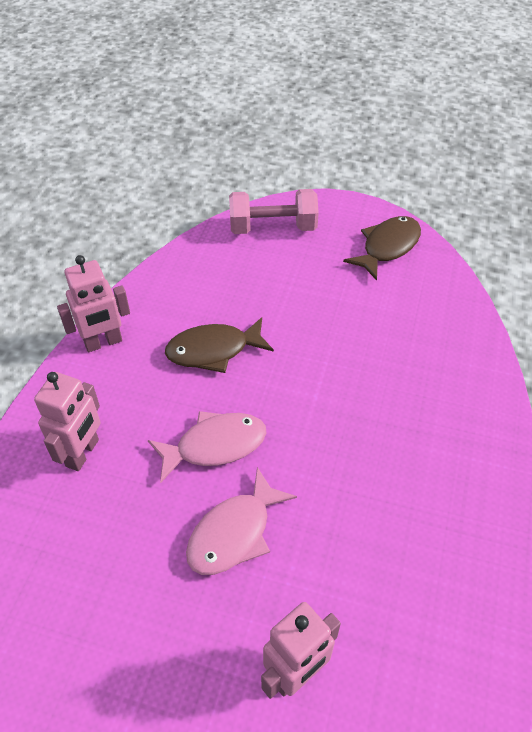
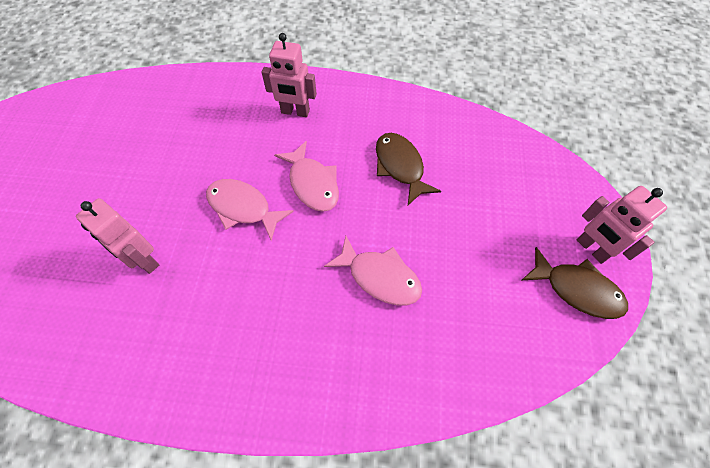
camera: 80 degrees right, 10 degrees up
pink robot [57,255,130,352] -> pink robot moved to [577,186,667,264]
pink dumbbell [229,189,319,234] -> none
none -> pink fish [324,236,422,305]

